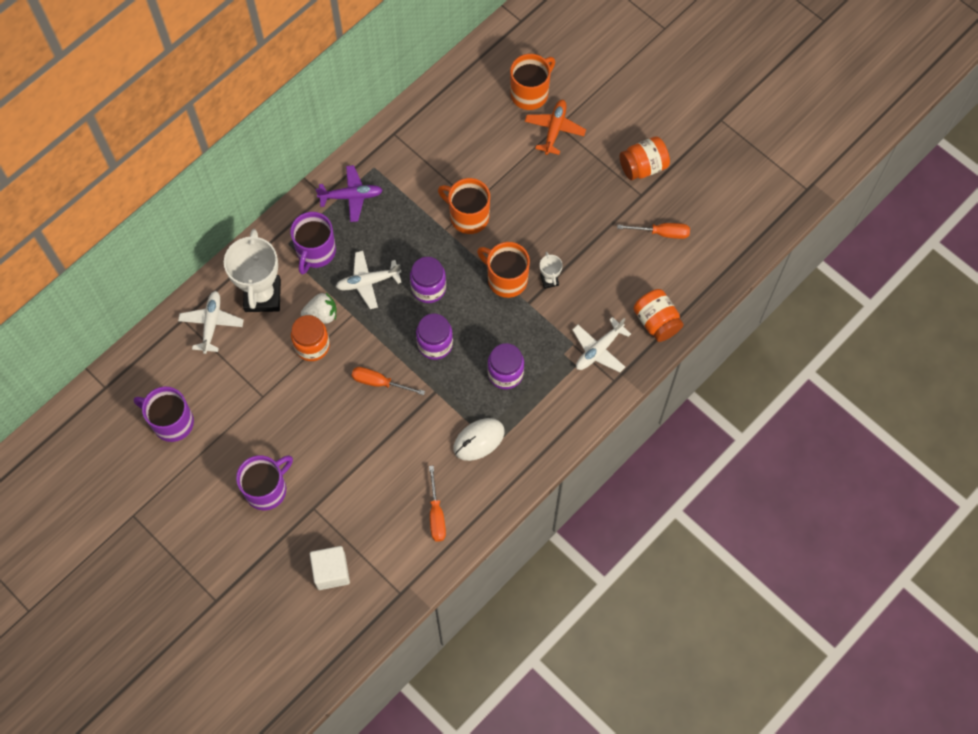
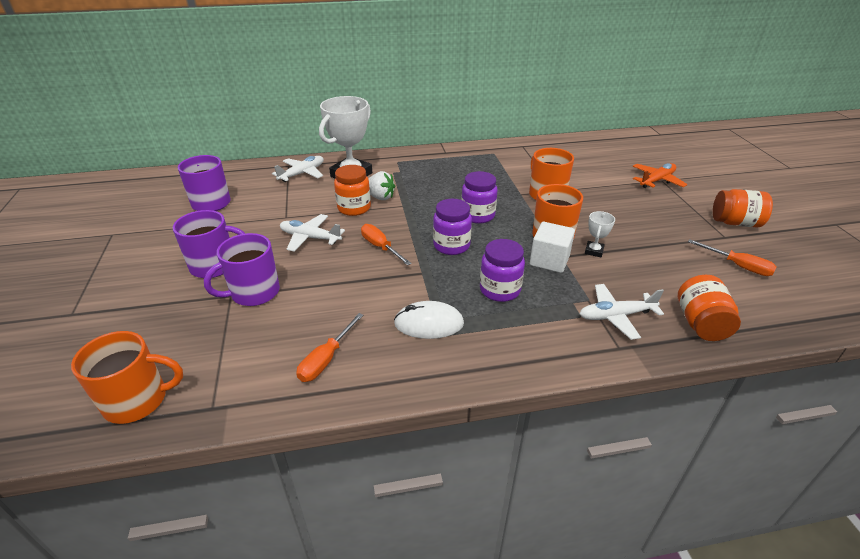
camera: 35 degrees right, 30 degrees down
purple mug [290,212,336,275] -> purple mug moved to [204,233,280,306]
white cube [310,546,350,590] -> white cube moved to [530,222,575,273]
purple plane [316,165,383,222] -> none
white plane [336,251,402,309] -> white plane moved to [280,214,345,251]
orange mug [510,54,555,110] -> orange mug moved to [71,331,183,424]

